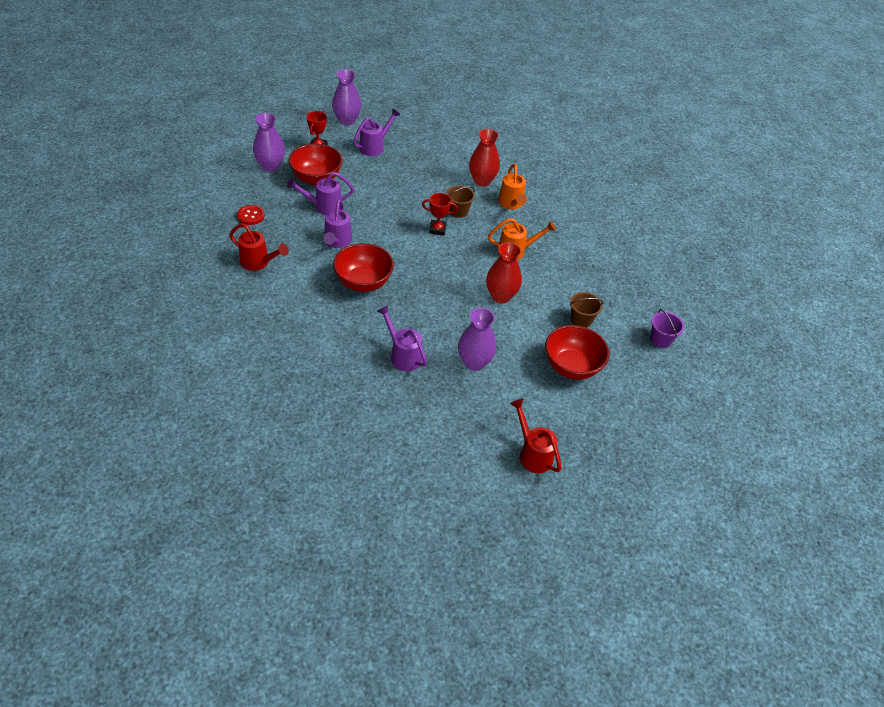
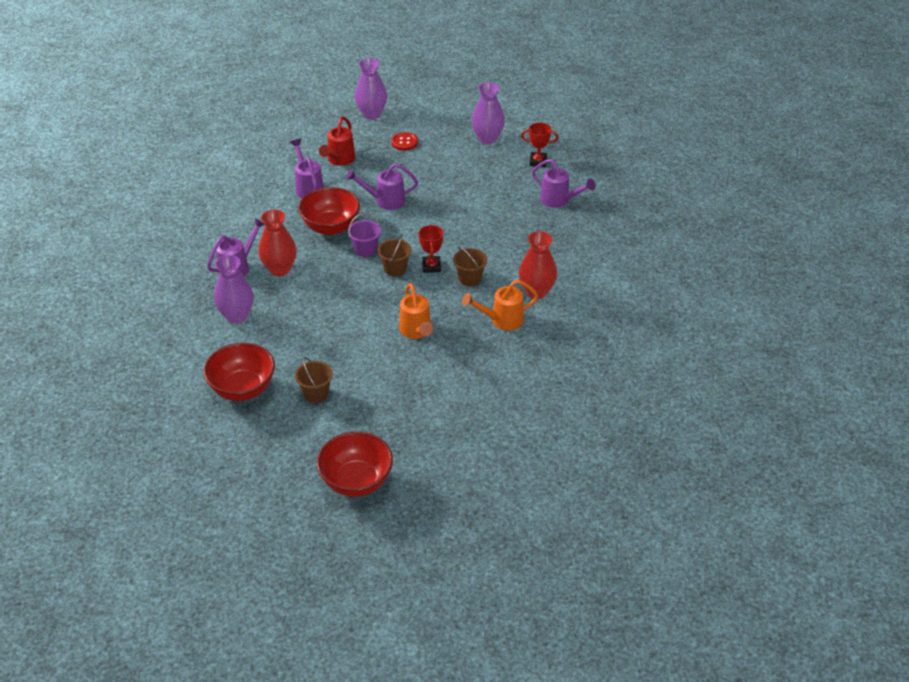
camera: 85 degrees right, 5 degrees down
purple watering can [287,172,354,215] -> purple watering can moved to [290,139,324,198]
red bowl [289,144,342,185] -> red bowl moved to [317,432,393,497]
purple vase [332,69,361,126] -> purple vase moved to [354,58,387,119]
red vase [486,242,522,303] -> red vase moved to [258,210,297,276]
red watering can [510,399,561,473] -> none
purple bucket [650,309,684,348] -> purple bucket moved to [348,213,381,257]
none -> brown bucket [378,234,411,276]

